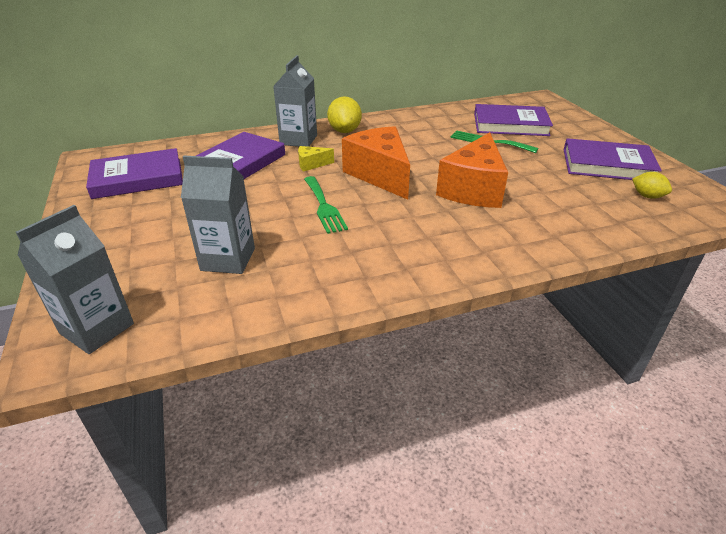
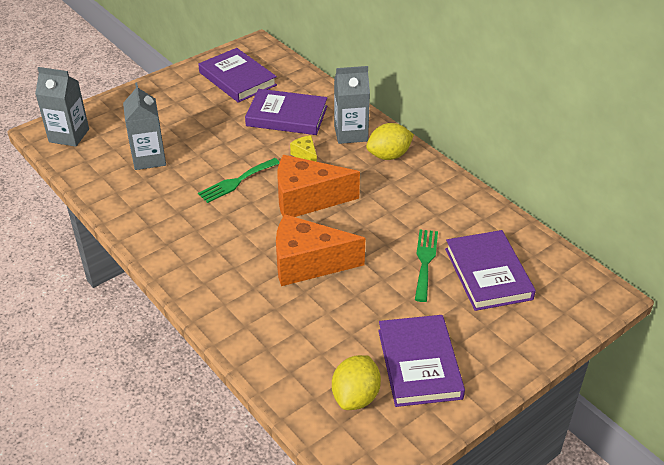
camera: 70 degrees right, 5 degrees up
orange cheese [342,126,410,200] -> orange cheese turned 135 degrees counterclockwise [278,155,360,217]
yellow lemon [632,172,672,199] -> yellow lemon [332,355,381,410], size x1.63

